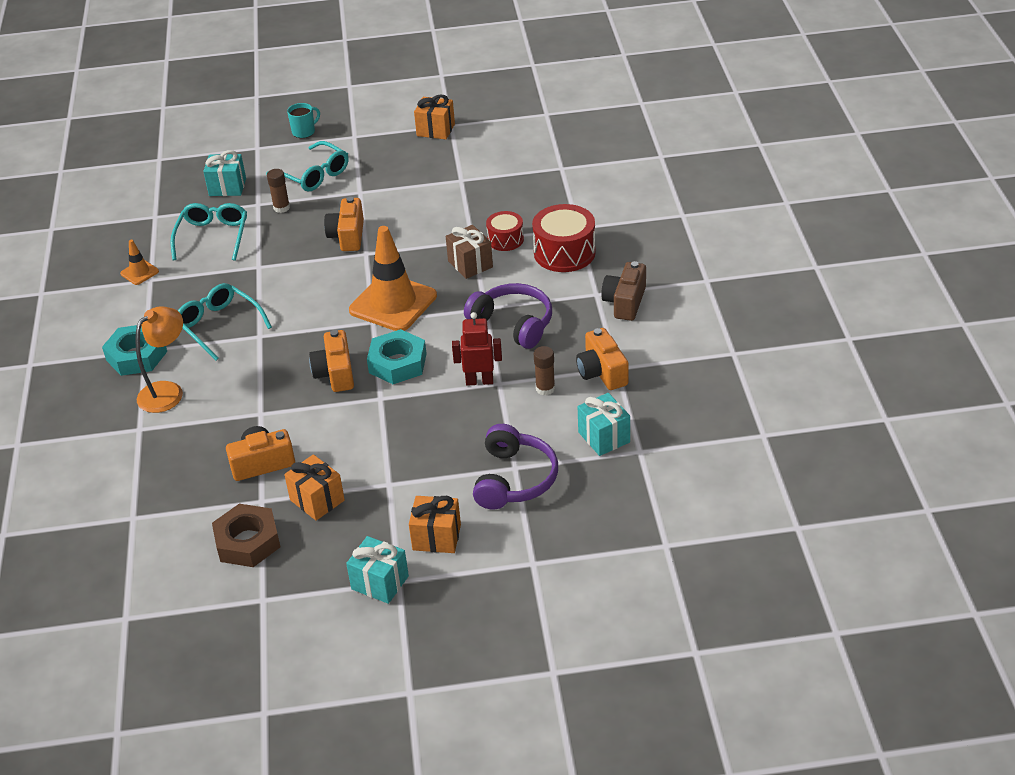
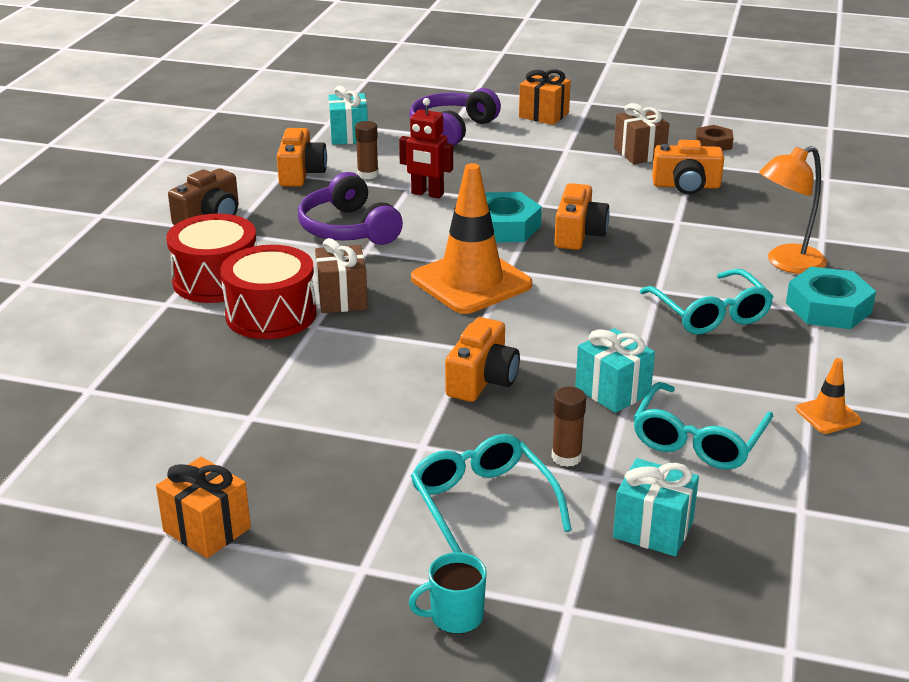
camera: 160 degrees left, 10 degrees down
brown nut [212,504,280,567] -> brown nut [696,125,734,151], size x0.61
orange gift [284,454,345,521] -> brown gift [614,103,669,164]
turquoise gift [346,536,409,604] -> turquoise gift moved to [575,328,655,413]
red drum [486,211,524,251] -> red drum [220,245,317,339], size x1.67

